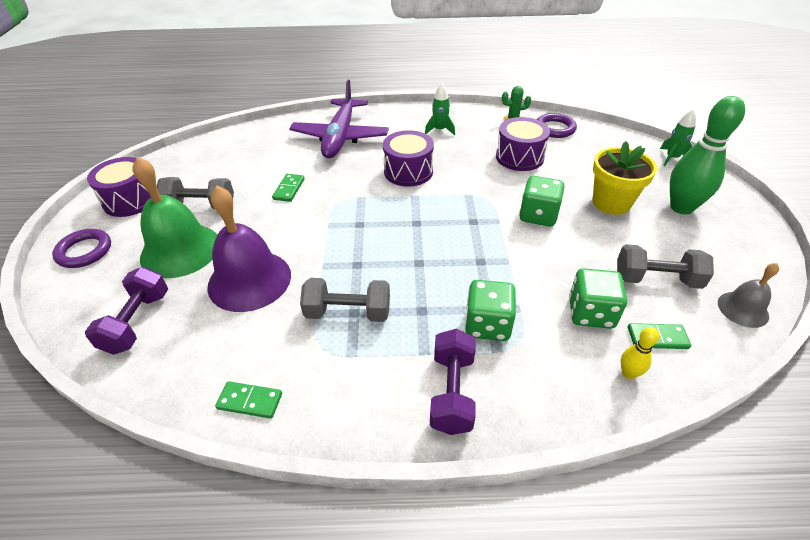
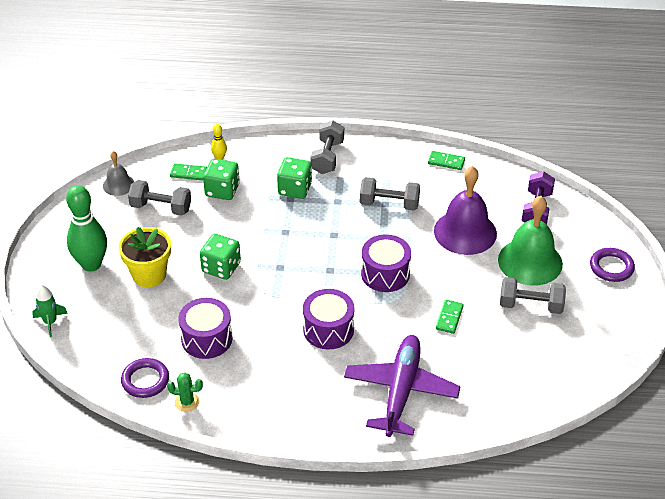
camera: 175 degrees left, 0 degrees up
purple drum [87,157,151,217] -> purple drum moved to [361,235,411,292]
green rocket [425,84,455,136] -> none
purple dumbbell [430,329,476,435] -> grey dumbbell [310,120,344,174]

